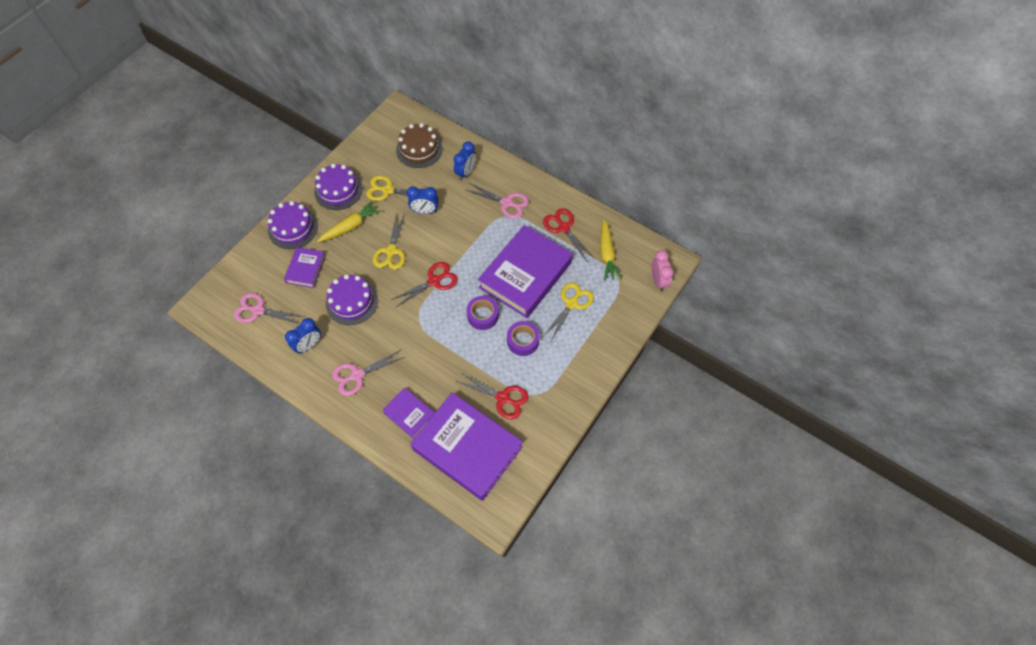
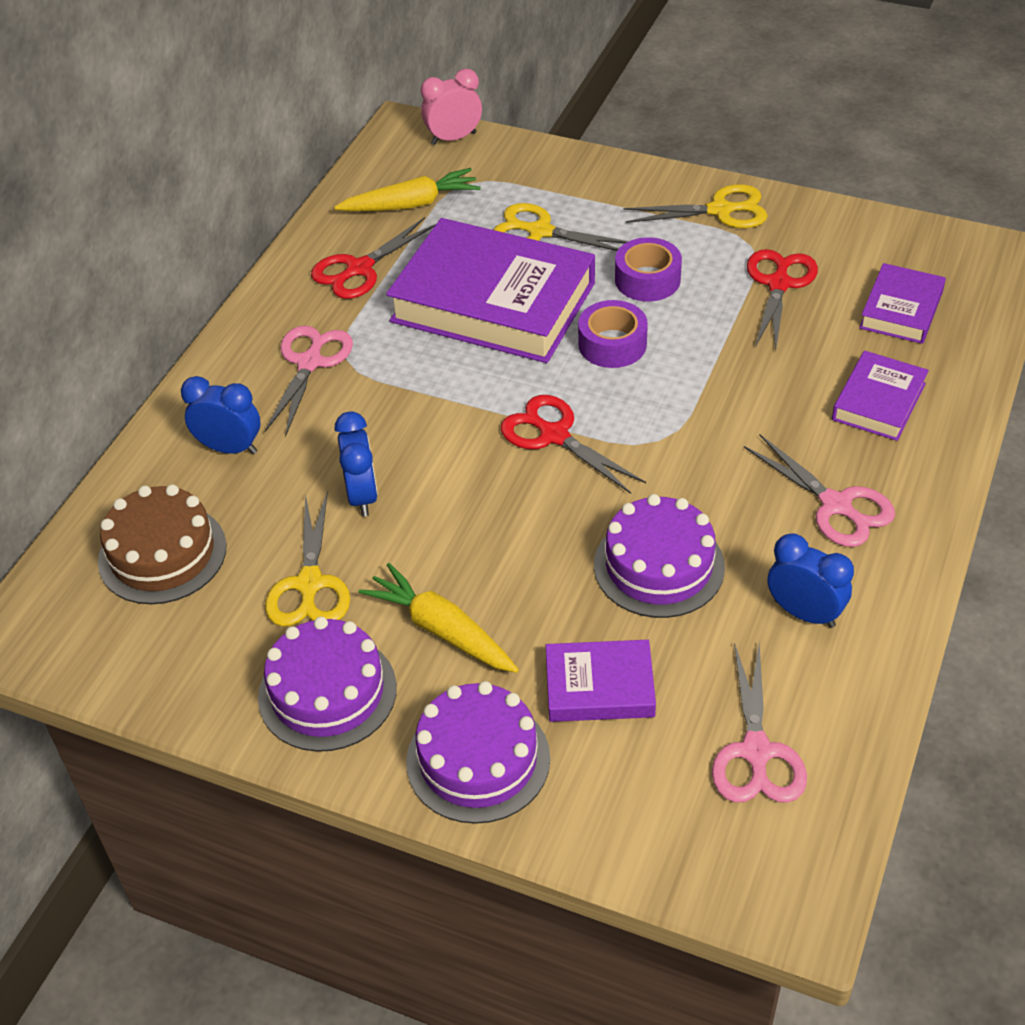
camera: 100 degrees left, 15 degrees down
yellow scissors [373,213,405,270] -> yellow scissors moved to [623,184,768,228]
purple book [410,392,523,501] -> purple book [859,263,946,344], size x0.49

